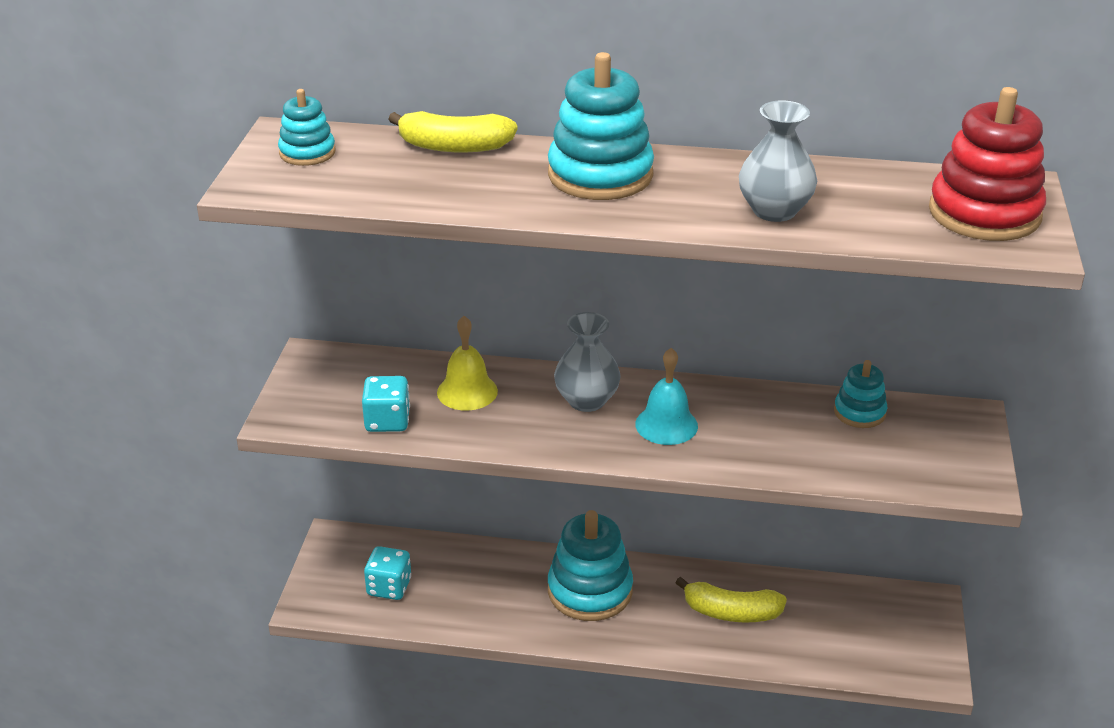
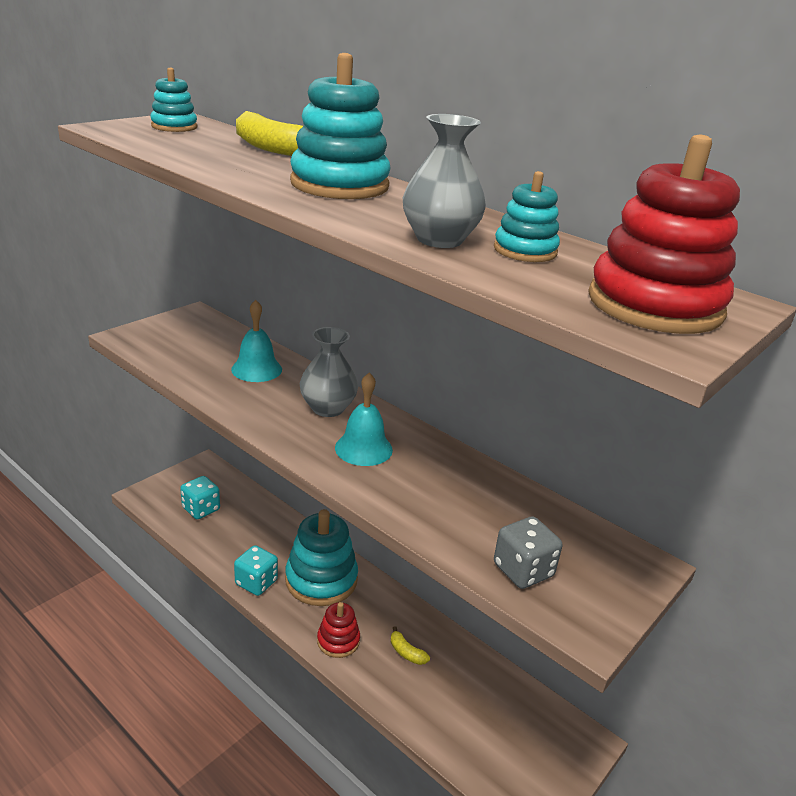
camera: 30 degrees right, 5 degrees down
turquoise dice [362,376,410,432] -> turquoise dice moved to [234,545,278,596]
yellow bell [437,316,498,411] -> turquoise bell [231,300,282,382]
yellow banana [675,577,787,622] -> yellow banana [391,626,430,665], size x0.52
turquoise stacking toy [834,360,887,428] -> turquoise stacking toy moved to [494,171,560,262]
none -> red stacking toy [317,602,360,658]
none -> grey dice [494,516,562,589]

